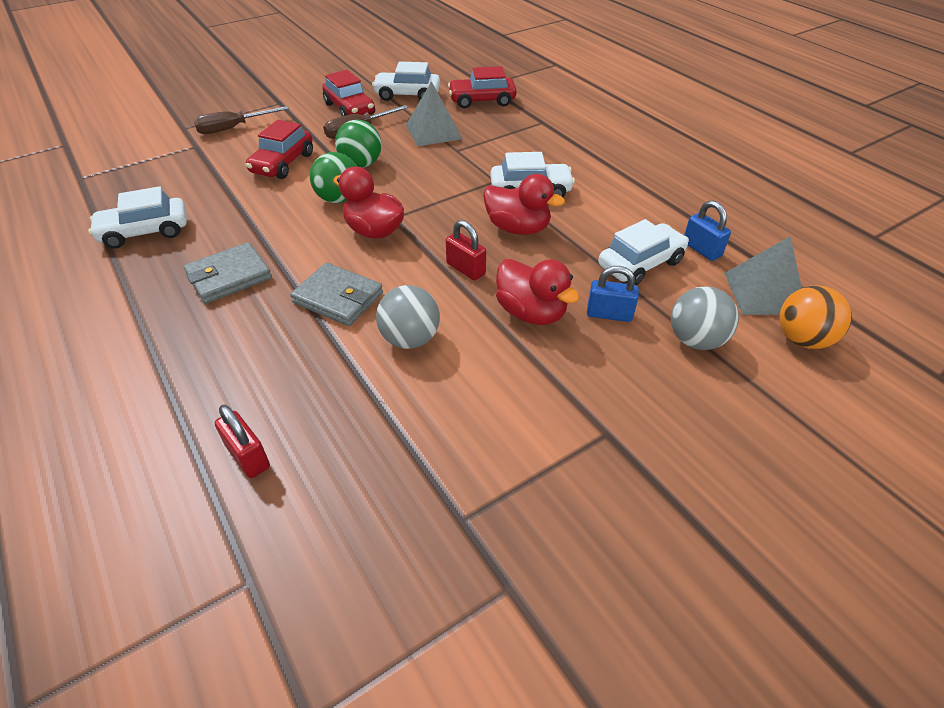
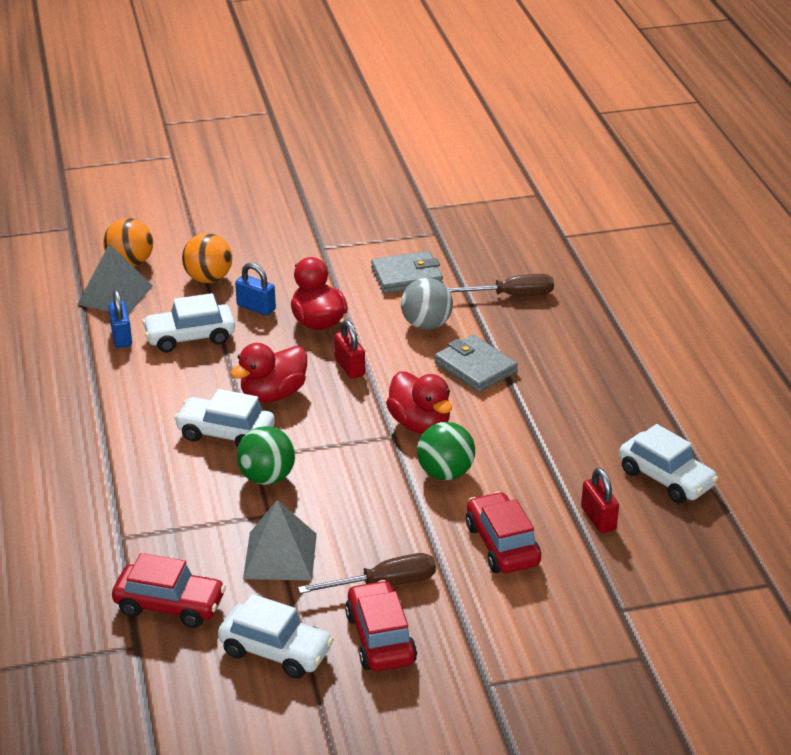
camera: 160 degrees left, 10 degrees down
white car [88,186,187,249] -> white car turned 45 degrees clockwise [619,424,718,503]
grey wallet [184,242,272,304] -> grey wallet moved to [371,251,443,293]
brown screwdriver [194,106,289,134] -> brown screwdriver moved to [448,274,554,296]
red padlock [215,405,270,478] -> red padlock moved to [581,468,619,533]
red car [246,120,313,179] -> red car turned 60 degrees counterclockwise [466,492,541,573]
green ball [335,120,382,168] -> green ball moved to [237,426,295,485]
red duck [483,174,565,235] -> red duck turned 90 degrees counterclockwise [230,343,307,403]
grey ball [671,286,739,350] -> orange ball [182,233,232,283]

